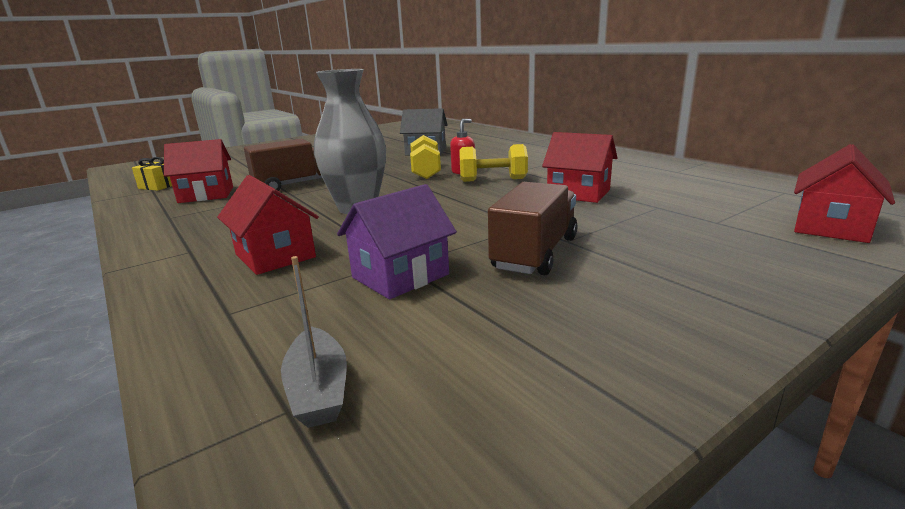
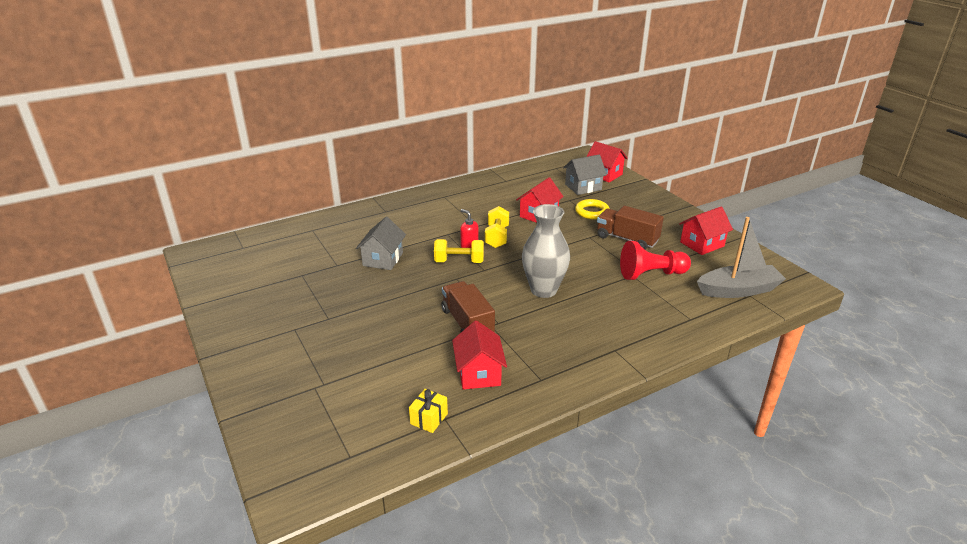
camera: 85 degrees left, 10 degrees up
red house [217,175,319,275] -> red house moved to [679,206,733,255]
grey boat [281,256,347,428] -> grey boat [697,217,786,298], size x1.82
purple house [337,184,457,299] -> red pawn [620,241,691,280]
none -> grey house [563,154,607,195]
none -> yellow ring [575,199,610,220]

